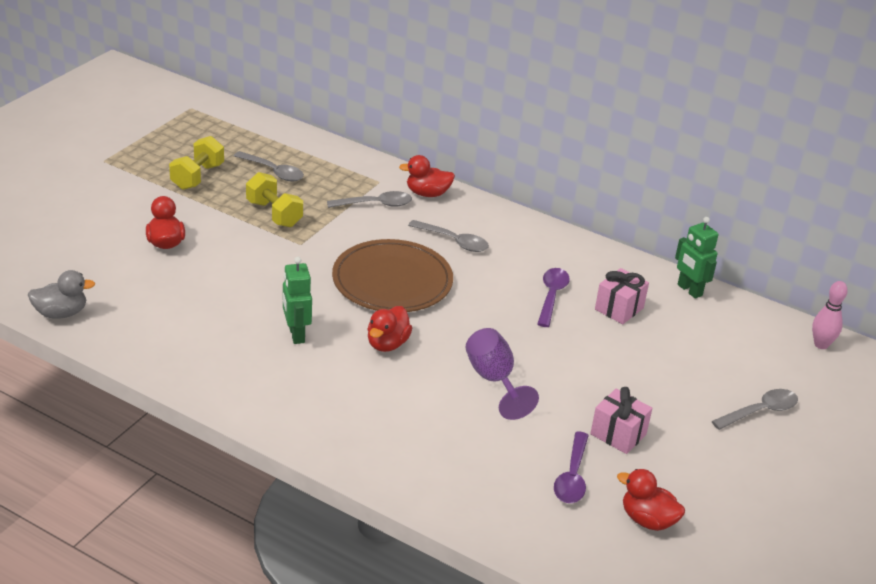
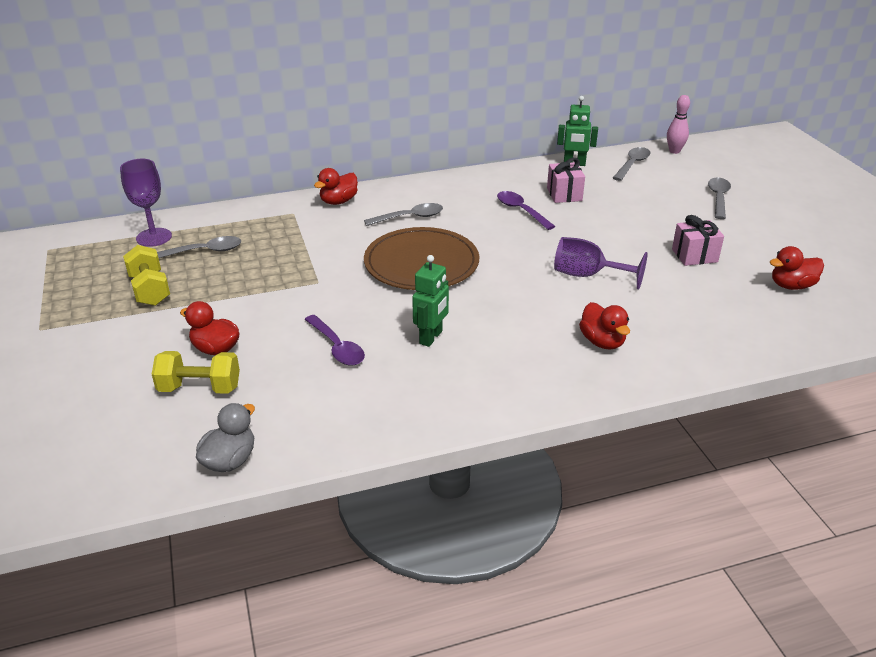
camera: 45 degrees left, 0 degrees up
yellow dumbbell [246,172,303,227] -> yellow dumbbell moved to [152,351,240,394]
green robot [283,257,312,344] -> green robot turned 90 degrees counterclockwise [412,255,449,347]
grey spoon [327,191,412,208] -> grey spoon moved to [613,147,650,181]
red duck [367,306,412,352] -> red duck moved to [579,302,630,350]
purple spoon [554,432,589,503] -> purple spoon moved to [304,315,365,365]
none -> purple goblet [120,159,172,247]

